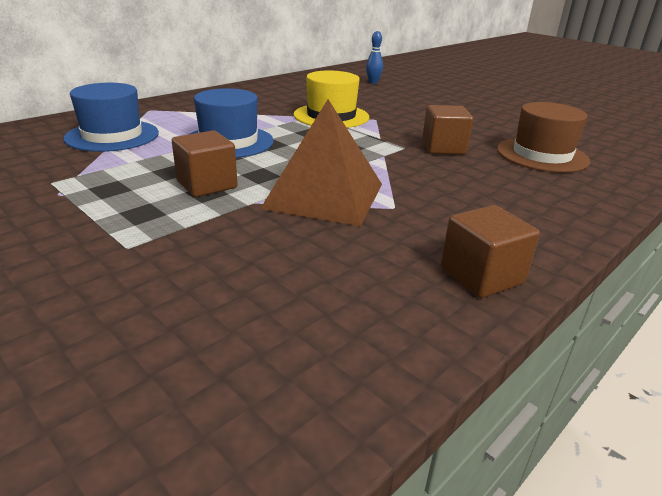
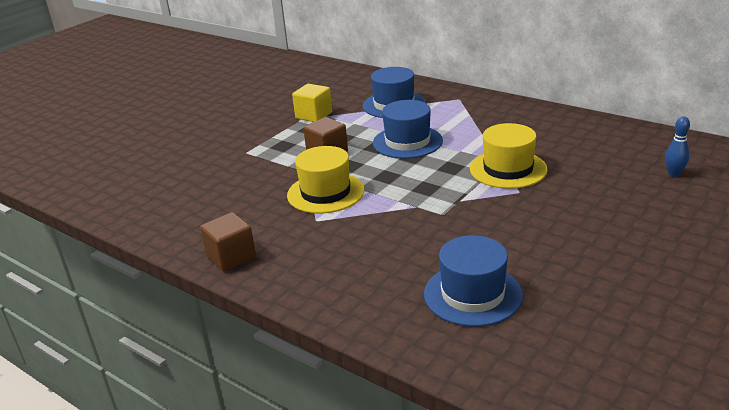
camera: 85 degrees right, 0 degrees up
brown pyramid [260,99,382,226] -> yellow hat [287,146,364,214]
brown cube [422,105,473,155] -> none
brown hat [497,102,590,173] -> blue hat [424,235,523,327]
none -> yellow cube [292,84,332,122]

